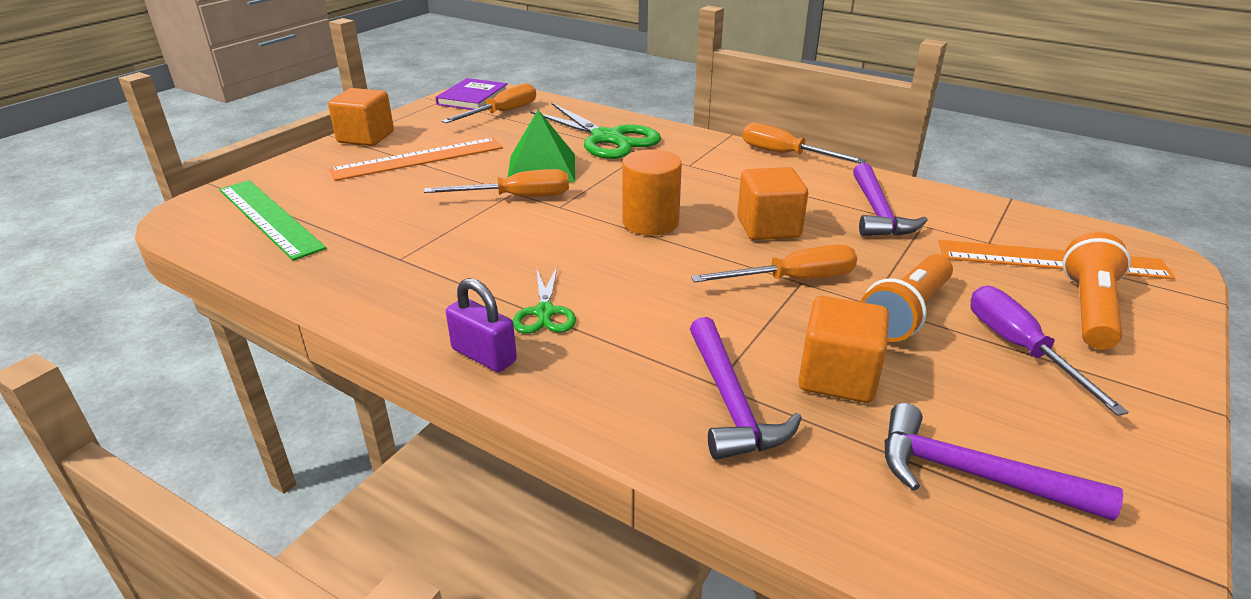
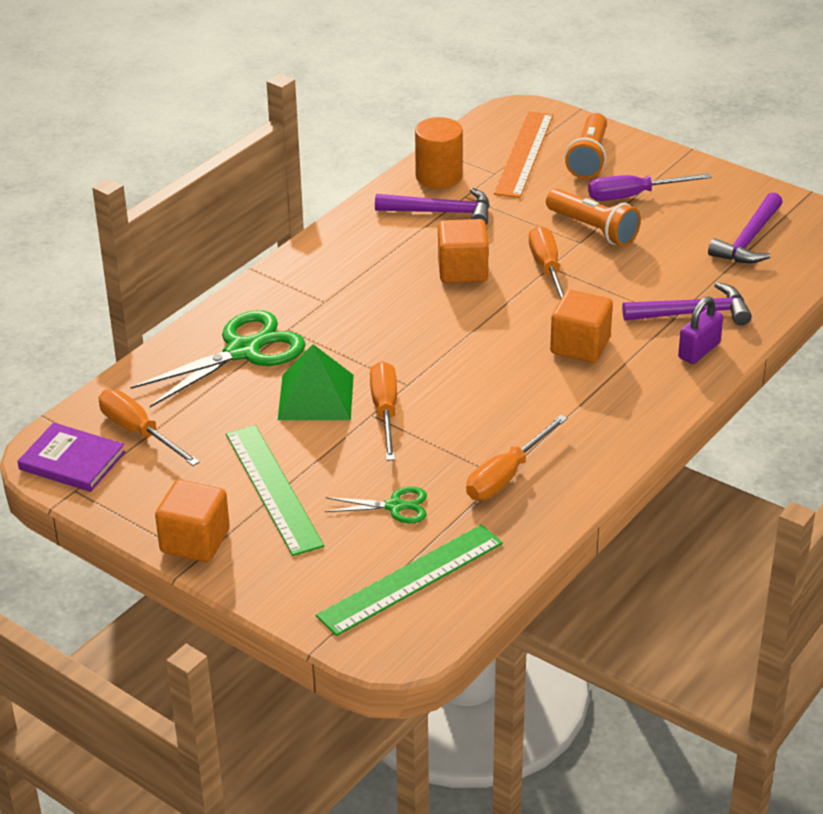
camera: 85 degrees left, 5 degrees up
orange ruler [329,138,503,181] -> green ruler [226,425,324,556]
purple padlock [446,278,517,372] -> purple padlock moved to [678,296,723,364]
green scissors [513,267,576,334] -> green scissors moved to [325,487,427,523]
orange cylinder [622,149,682,235] -> orange cylinder moved to [415,117,463,189]
orange screwdriver [742,123,866,163] -> orange screwdriver moved to [466,415,567,500]
orange cube [798,296,889,403] -> orange cube moved to [550,290,613,363]
orange flashlight [1063,232,1131,349] -> orange flashlight turned 105 degrees counterclockwise [565,113,607,179]

